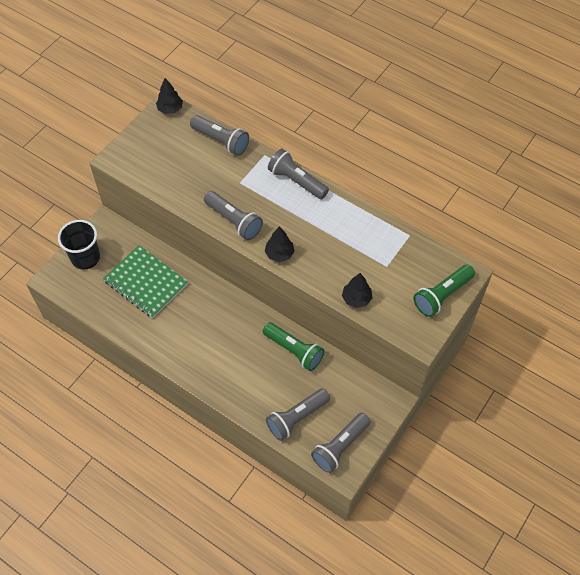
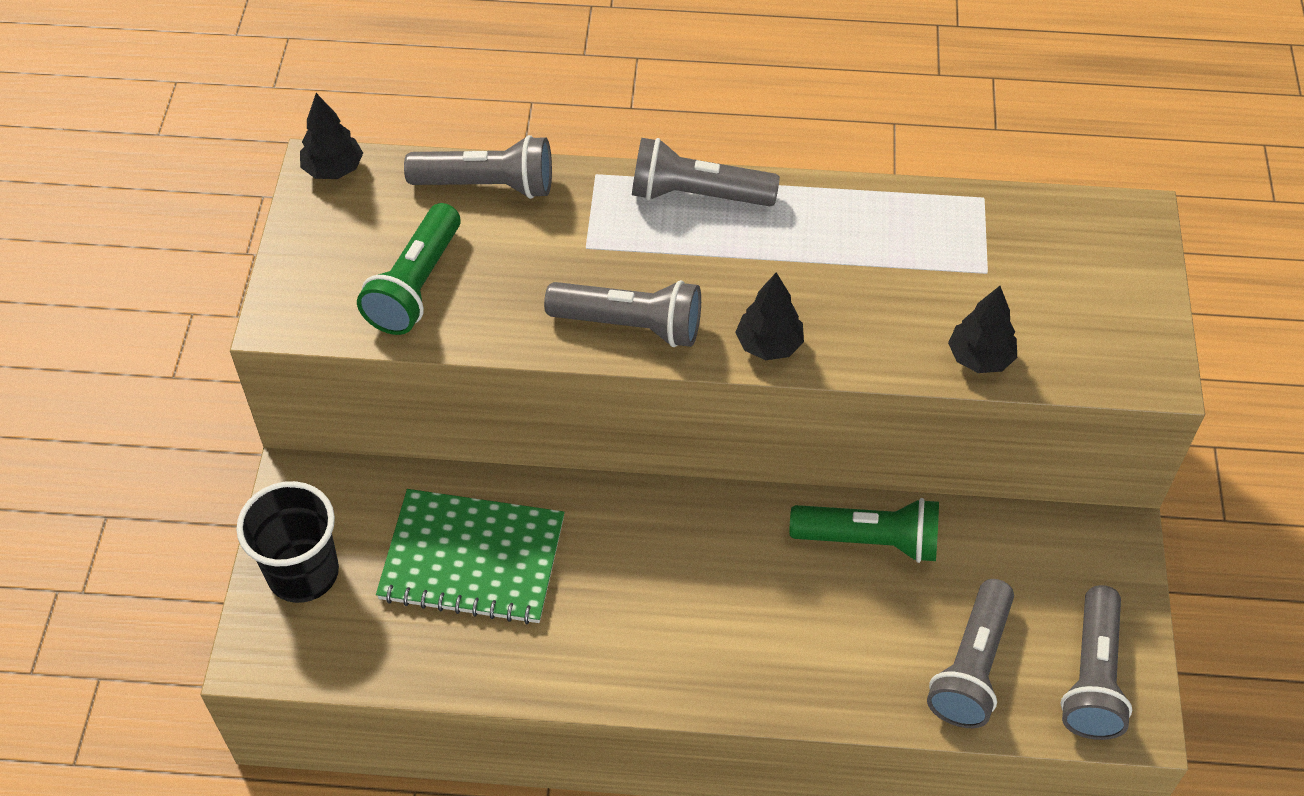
camera: 30 degrees left, 5 degrees down
green flashlight [413,265,475,317] -> green flashlight moved to [357,203,461,335]

